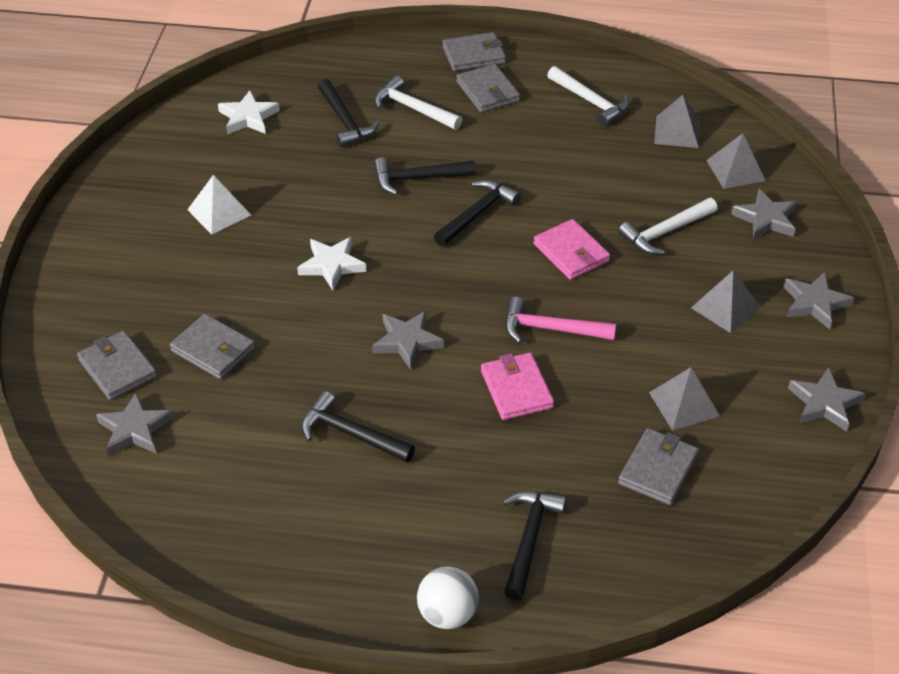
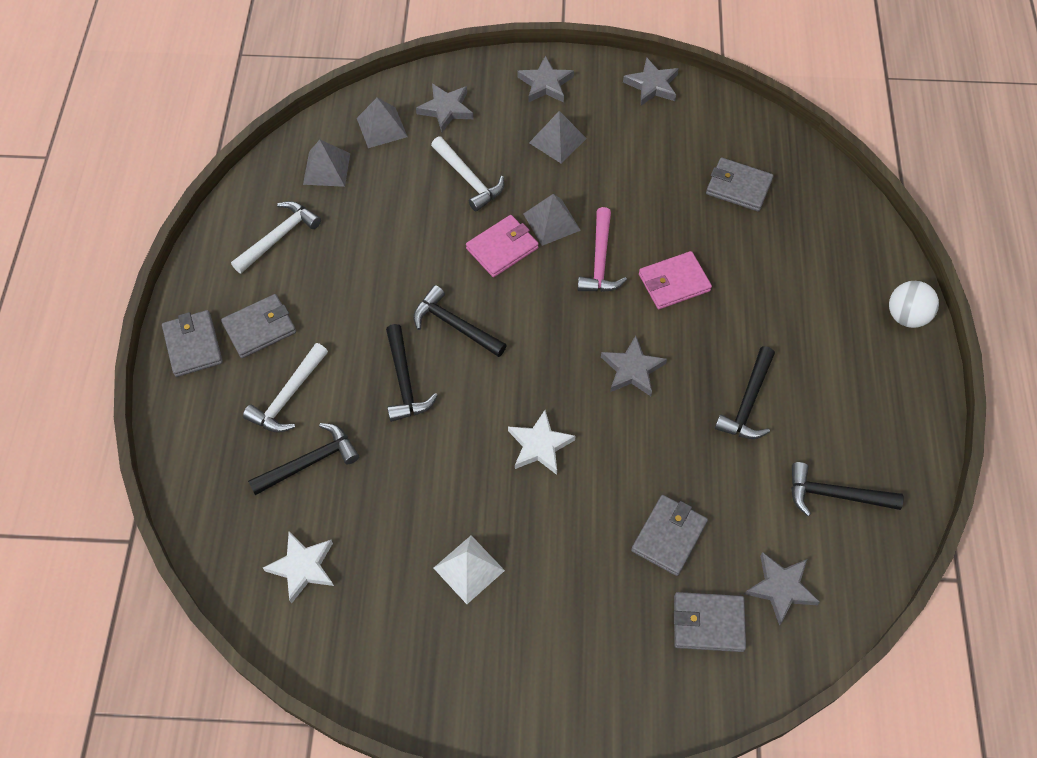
camera: 95 degrees left, 15 degrees up
grey wallet [77,331,157,400] -> grey wallet turned 45 degrees clockwise [674,592,746,652]
black hammer [503,491,567,601] -> black hammer moved to [791,462,904,516]
grey pyramid [649,367,720,431] -> grey pyramid moved to [524,194,581,246]

